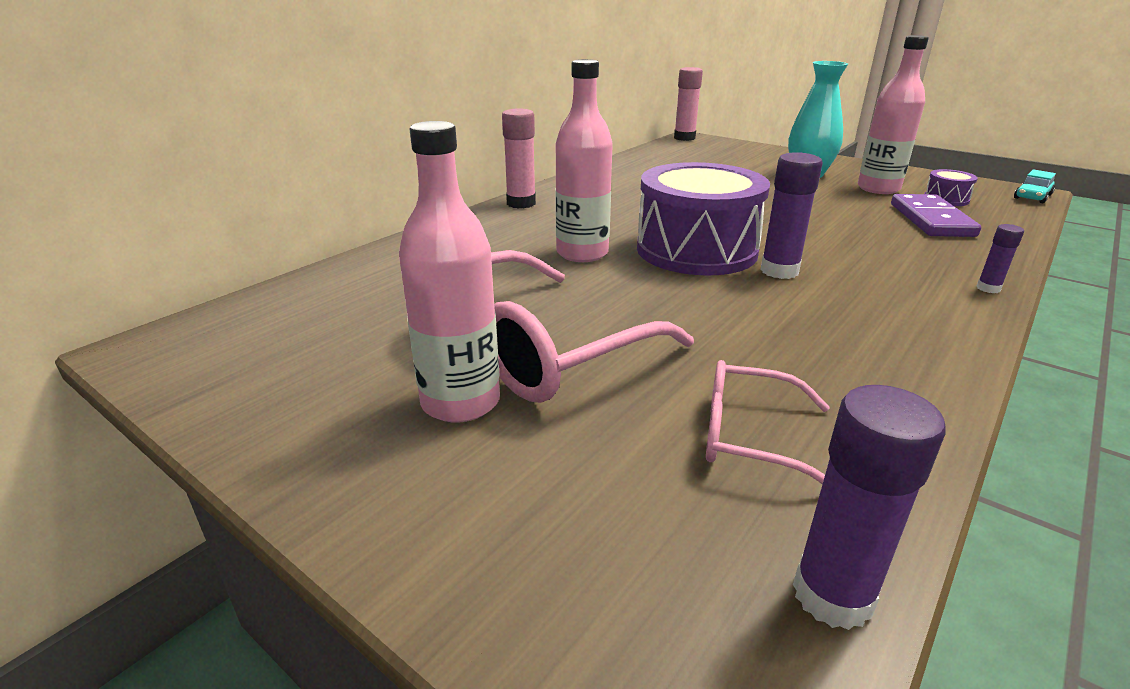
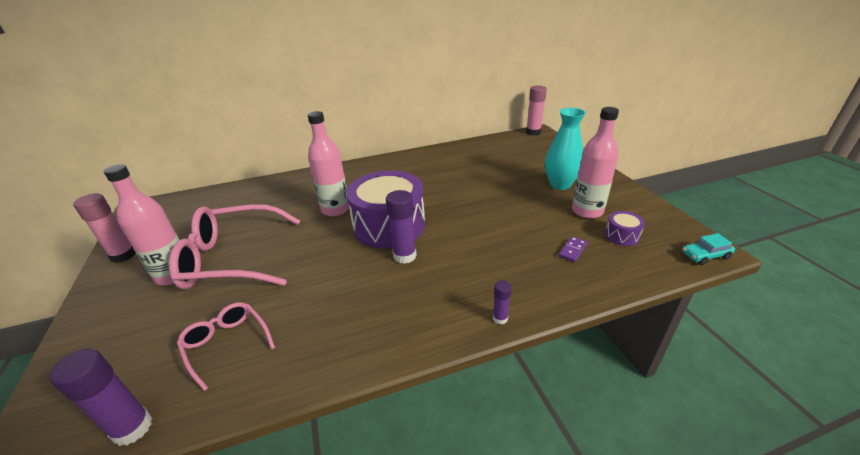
camera: 35 degrees right, 5 degrees up
pink glue stick [502,109,536,209] -> pink glue stick moved to [73,193,136,263]
purple domino [891,194,981,237] -> purple domino [559,236,587,262], size x0.48

